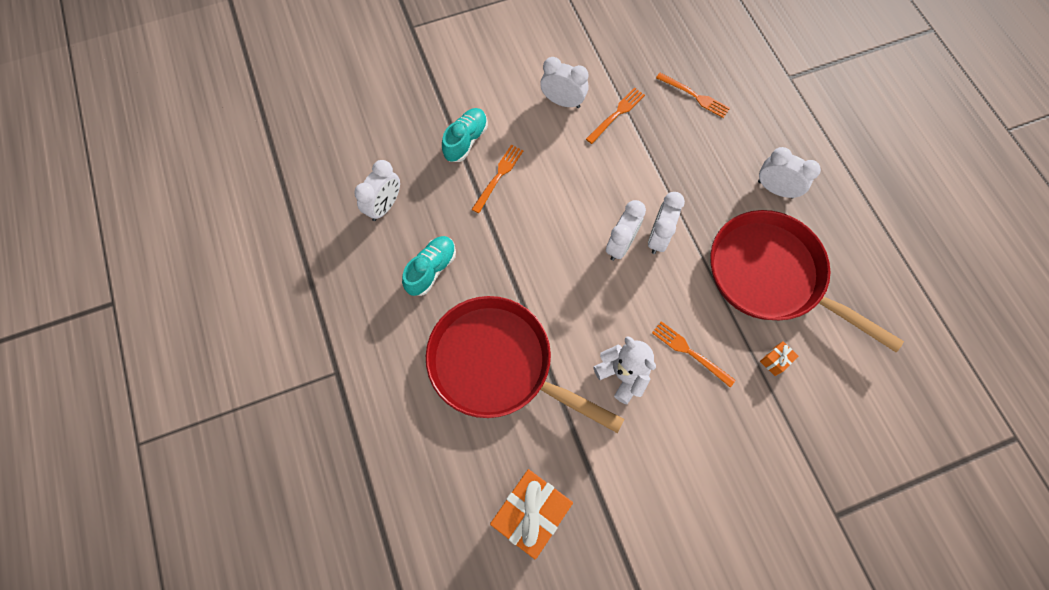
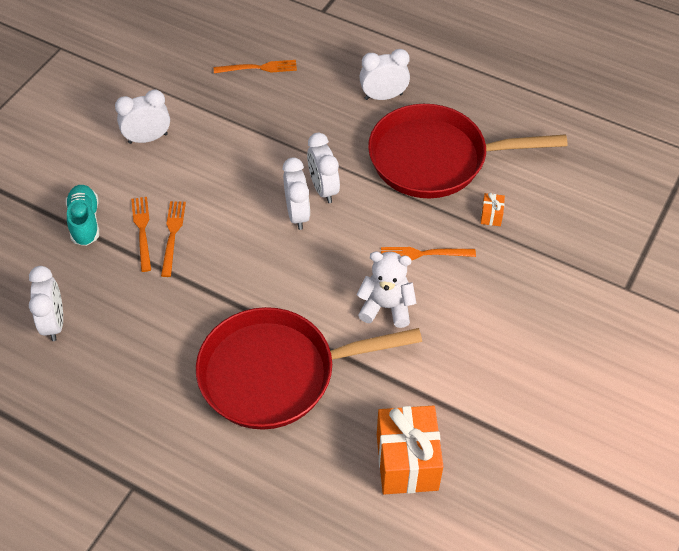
camera: 40 degrees left, 15 degrees down
turquoise shoe [402,236,456,296] -> none
orange fork [586,87,645,144] -> orange fork moved to [161,201,186,277]

